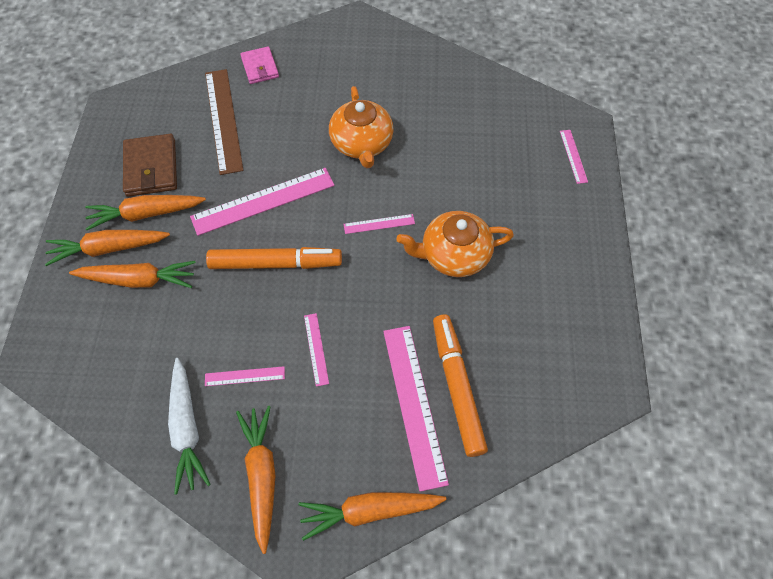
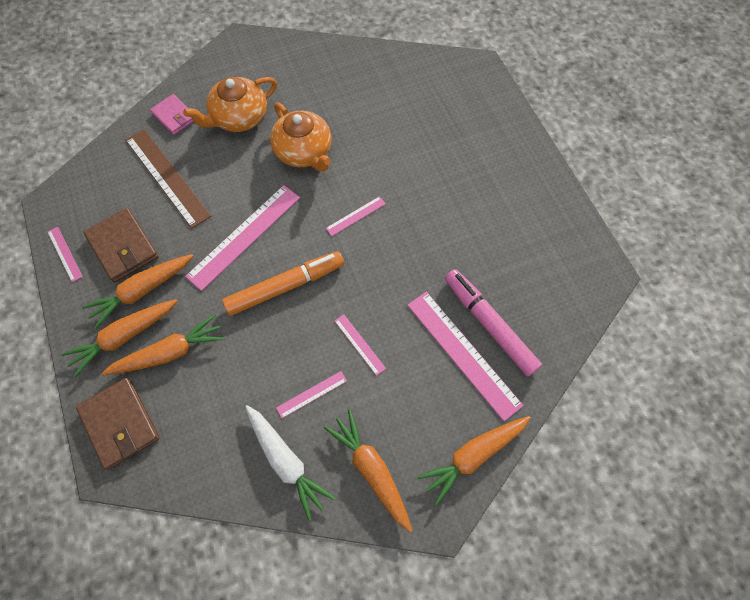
camera: 25 degrees left, 5 degrees up
orange teapot [397,211,514,277] -> orange teapot moved to [183,77,277,132]
orange marker [433,314,488,457] -> pink marker [445,269,542,376]
pink ruler [560,130,588,184] -> pink ruler moved to [47,226,83,282]
none -> brown wallet [76,378,159,470]

